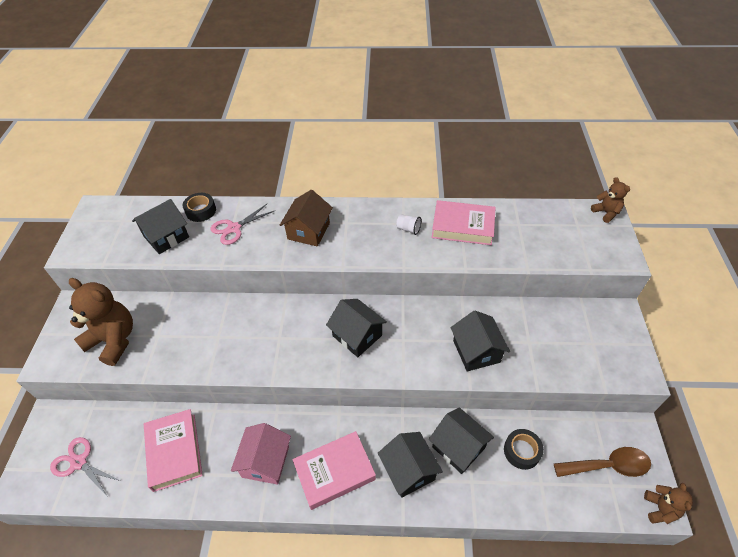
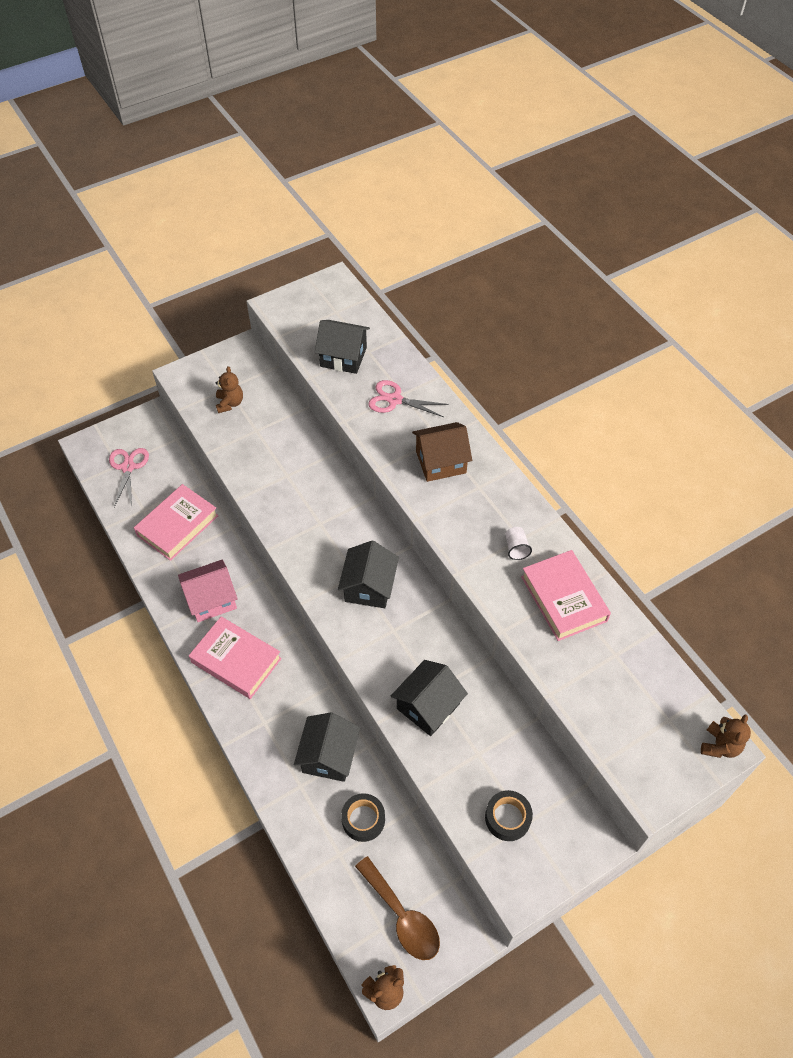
camera: 55 degrees right, 5 degrees up
brown teddy bear [69,278,133,366] -> brown teddy bear [215,366,243,413], size x0.51
black tape [183,193,216,222] -> black tape moved to [485,790,533,841]
black house [378,432,443,498] -> none

